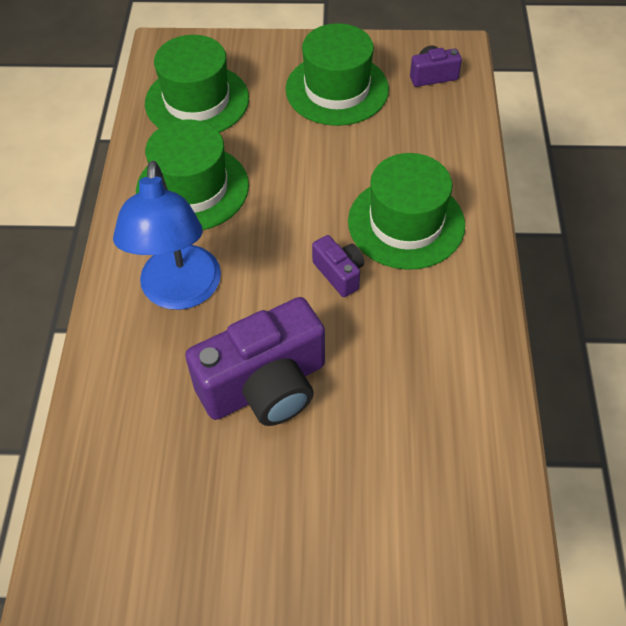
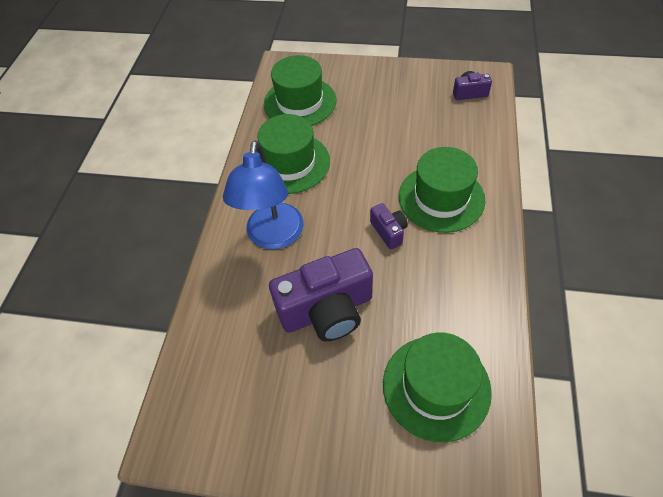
camera: 10 degrees right, 0 degrees up
green hat [286,23,389,126] -> green hat moved to [383,333,492,442]

